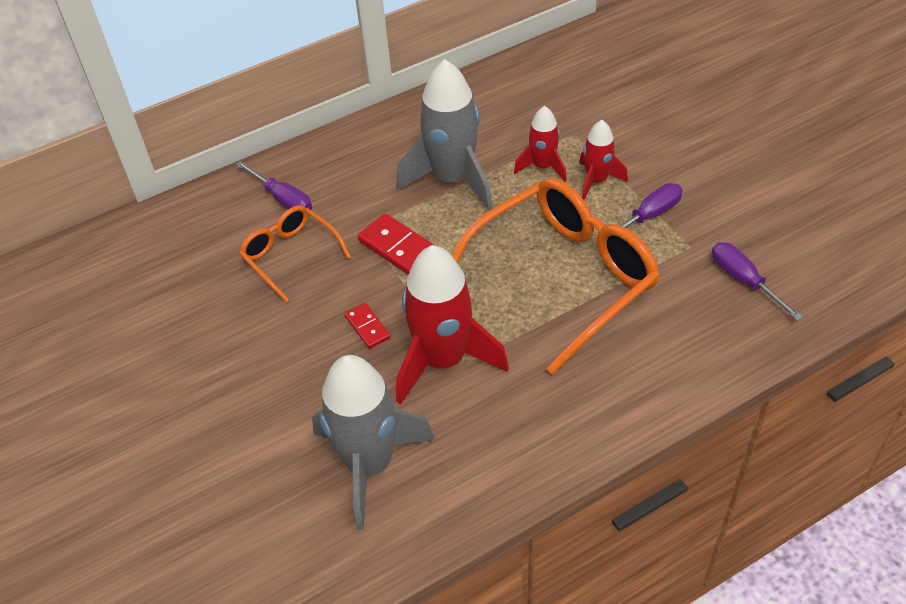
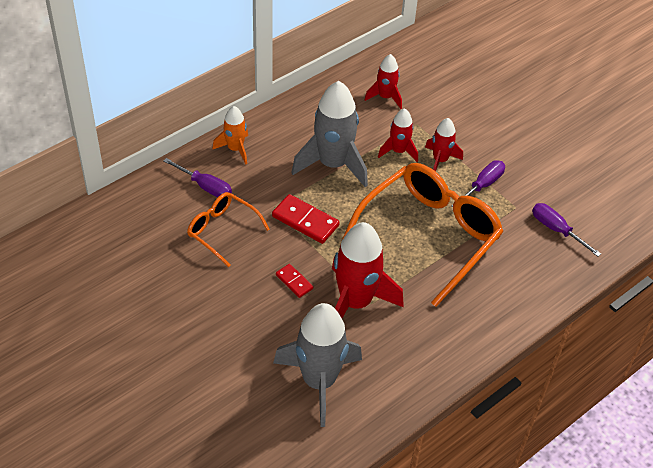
camera: 15 degrees left, 0 degrees up
none -> orange rocket [212,106,248,164]
none -> red rocket [364,54,402,109]

